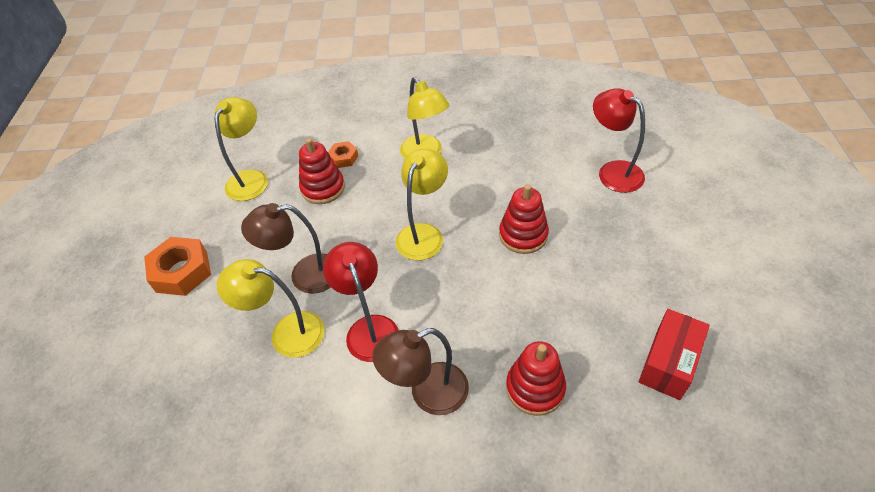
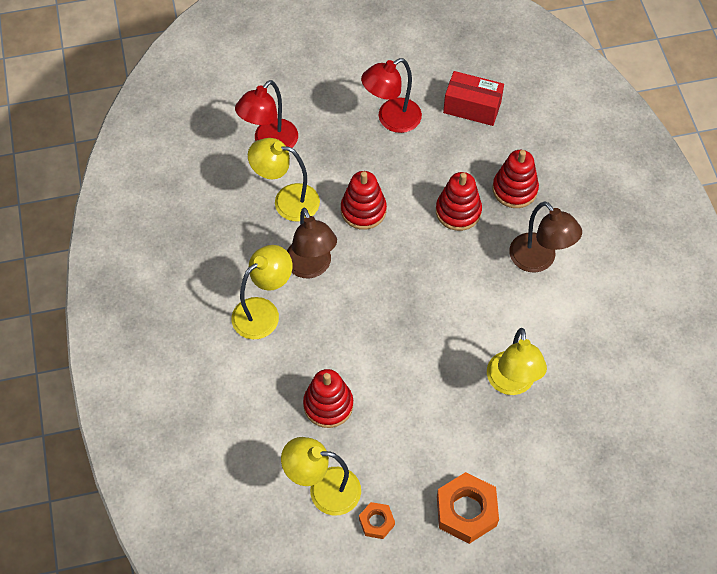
camera: 105 degrees left, 10 degrees up
brown lamp [241,203,331,294] -> brown lamp moved to [287,208,337,278]
red lamp [323,242,398,362] -> red lamp moved to [361,58,422,133]
orange nut [328,141,358,168] -> orange nut moved to [359,502,395,539]
yellow lamp [396,149,448,261] -> yellow lamp moved to [248,138,320,222]
none -> red stacking toy [436,172,482,231]

